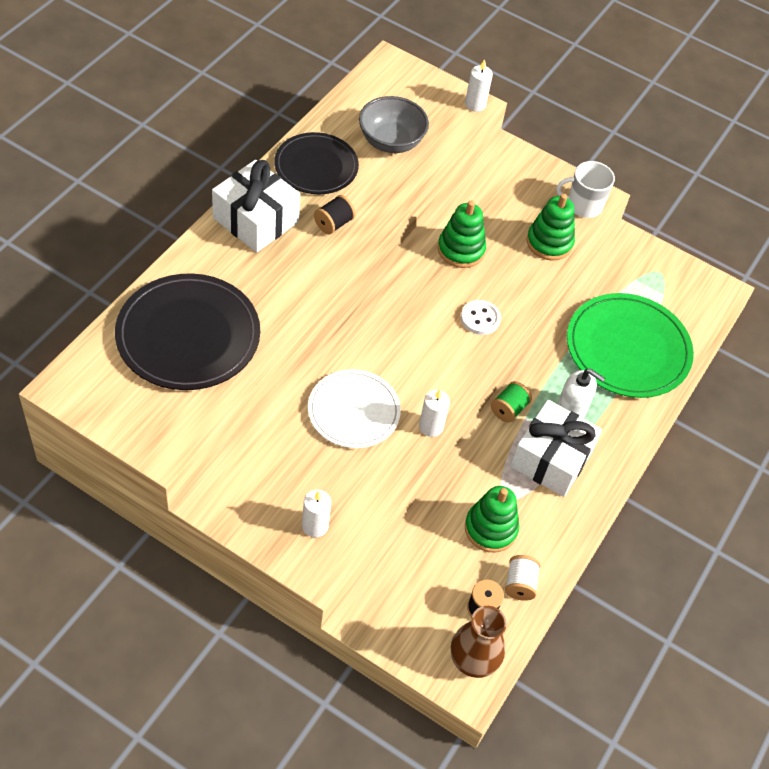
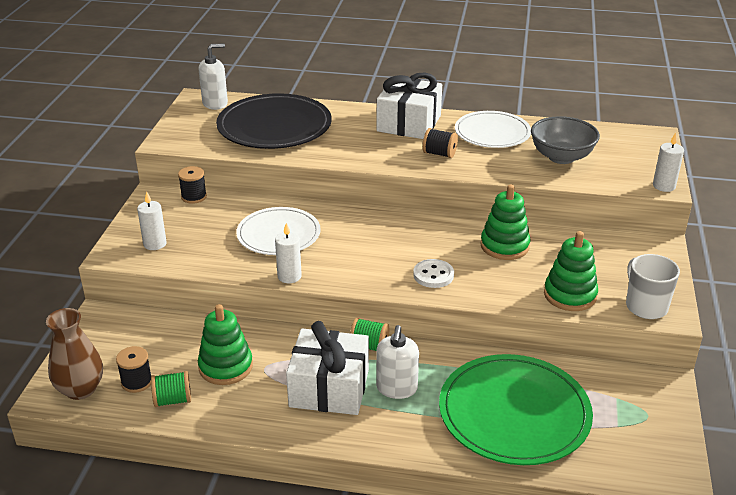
camera: 75 degrees right, 20 degrees down
black plate [274,132,359,194] -> white plate [455,111,531,148]
white spool [505,555,541,601] -> green spool [151,371,191,407]
none -> black spool [178,166,207,204]
none -> white soap dispenser [199,44,228,110]

